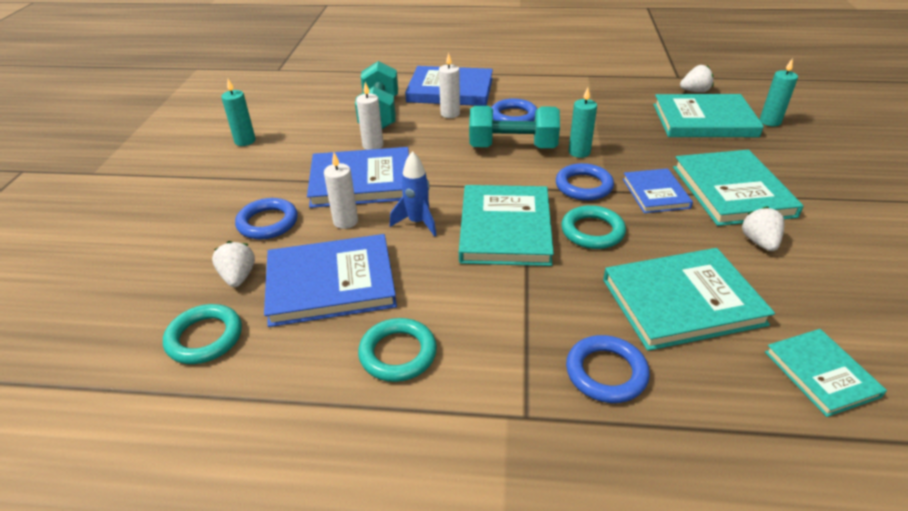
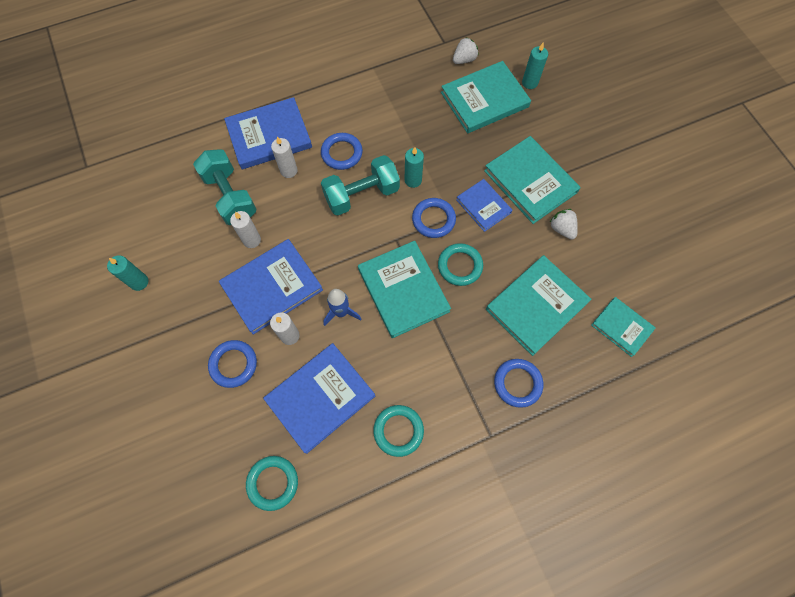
camera: 30 degrees left, 30 degrees up
white strawberry [212,241,255,287] -> none

